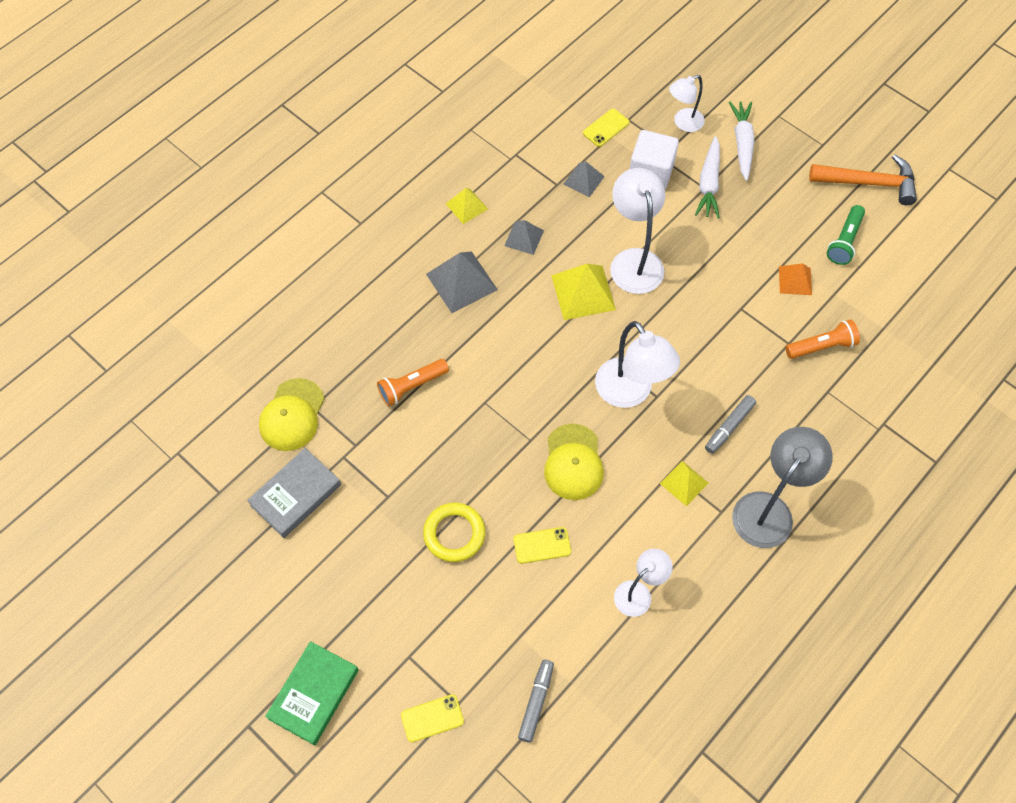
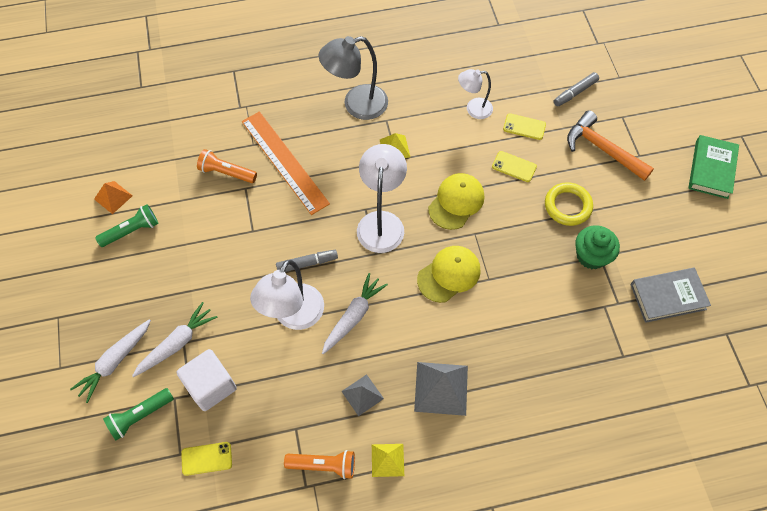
camera: 145 degrees left, 0 degrees up
yellow cap [259,378,324,451] -> yellow cap moved to [417,246,481,303]
green book [265,641,359,745] -> green book turned 45 degrees counterclockwise [688,135,739,199]
orange flashlight [377,359,449,406] -> orange flashlight moved to [284,450,355,479]
yellow phone [401,694,464,742] -> yellow phone moved to [503,113,546,140]
yellow pyramid [551,264,616,320] -> white carrot [322,273,388,354]
grey pyramid [564,161,605,197] -> none
white lamp [669,75,705,132] -> green flashlight [103,388,174,440]
grey marker [705,395,756,454] -> grey marker moved to [276,250,338,272]
orange pyramid [779,263,812,295] -> orange pyramid moved to [94,181,133,214]
orange hammer [809,155,917,205] -> orange hammer moved to [567,110,654,181]
none -> orange ruler [242,111,330,215]
none -> green cupcake [575,225,620,269]

